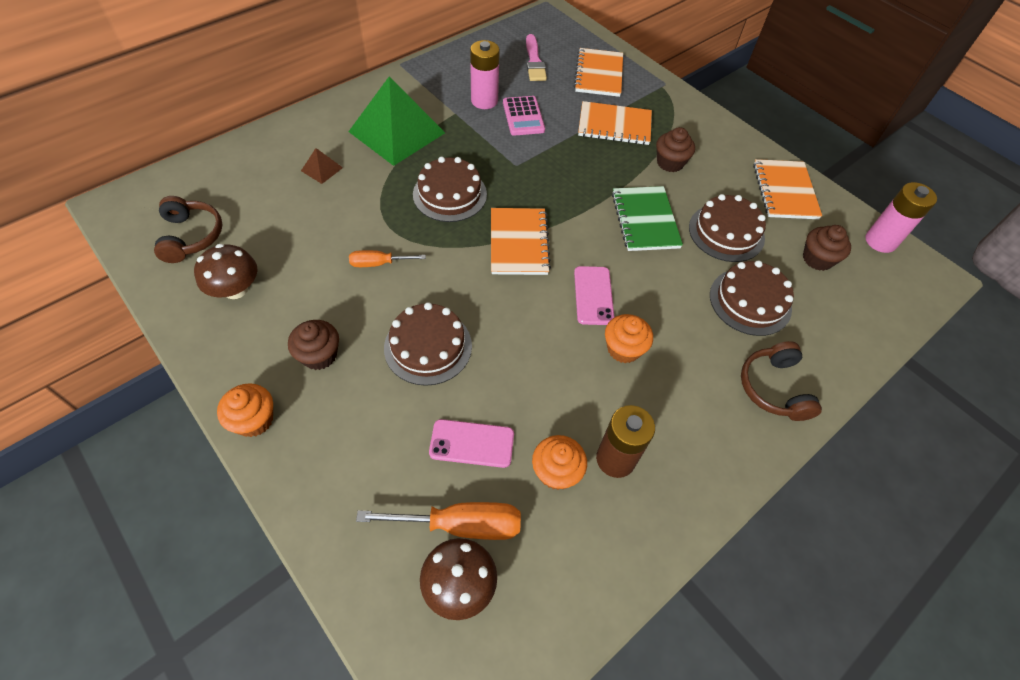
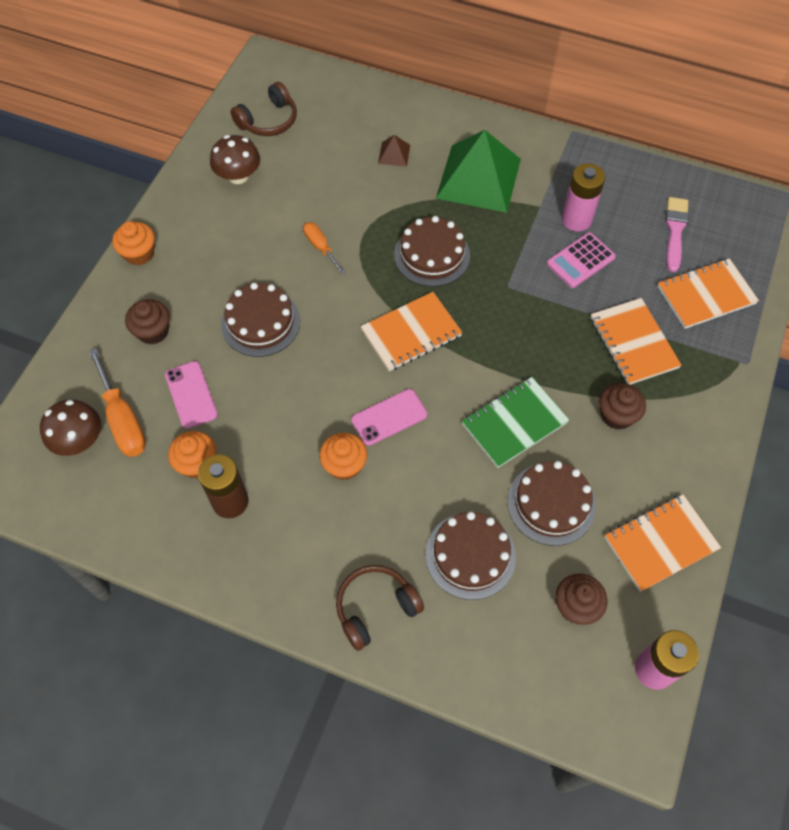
camera: 65 degrees right, 5 degrees up
brown cupcake [288,320,339,370] -> brown cupcake moved to [125,299,170,344]
pink brush [526,34,547,81] -> pink brush turned 135 degrees clockwise [665,197,689,272]

